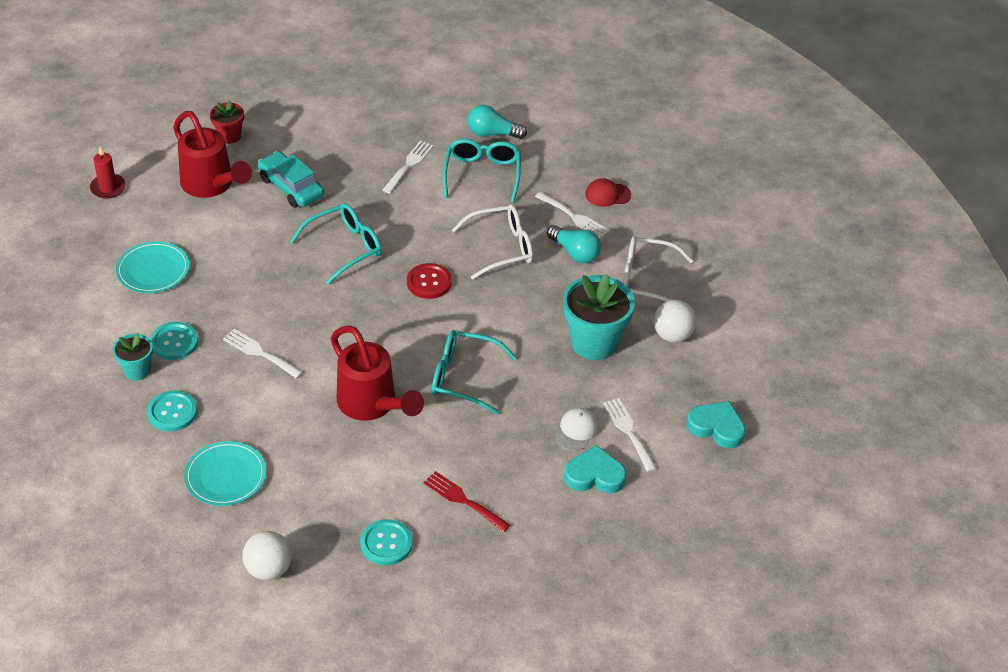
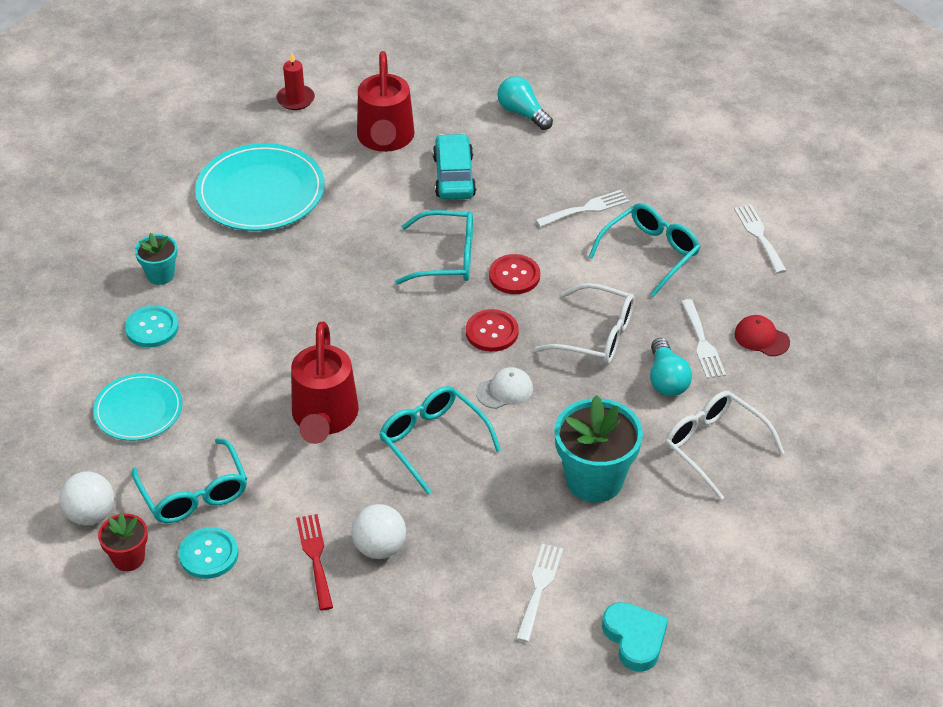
camera: 40 degrees right, 0 degrees up
turquoise plate [116,241,190,293] -> turquoise plate [195,143,325,231], size x1.63
turquoise button [150,322,198,360] -> none
red flower pot [210,100,244,144] -> red flower pot moved to [98,513,148,571]
white fork [223,329,303,379] -> white fork moved to [734,204,787,274]
turquoise light bulb [468,105,527,139] -> turquoise light bulb moved to [497,76,553,130]
white cap [555,408,599,451] -> white cap moved to [476,367,533,409]
turquoise heart [564,445,627,493] -> none
white ball [654,300,696,342] -> white ball moved to [351,504,406,559]
none -> turquoise glasses [132,438,247,523]
none -> red button [489,254,540,294]

